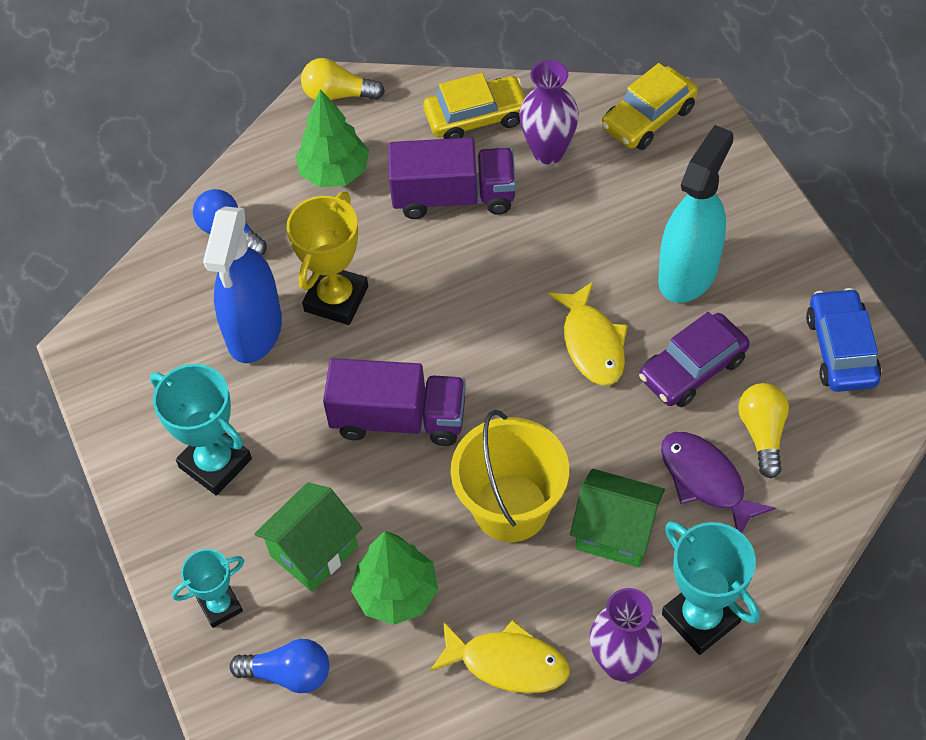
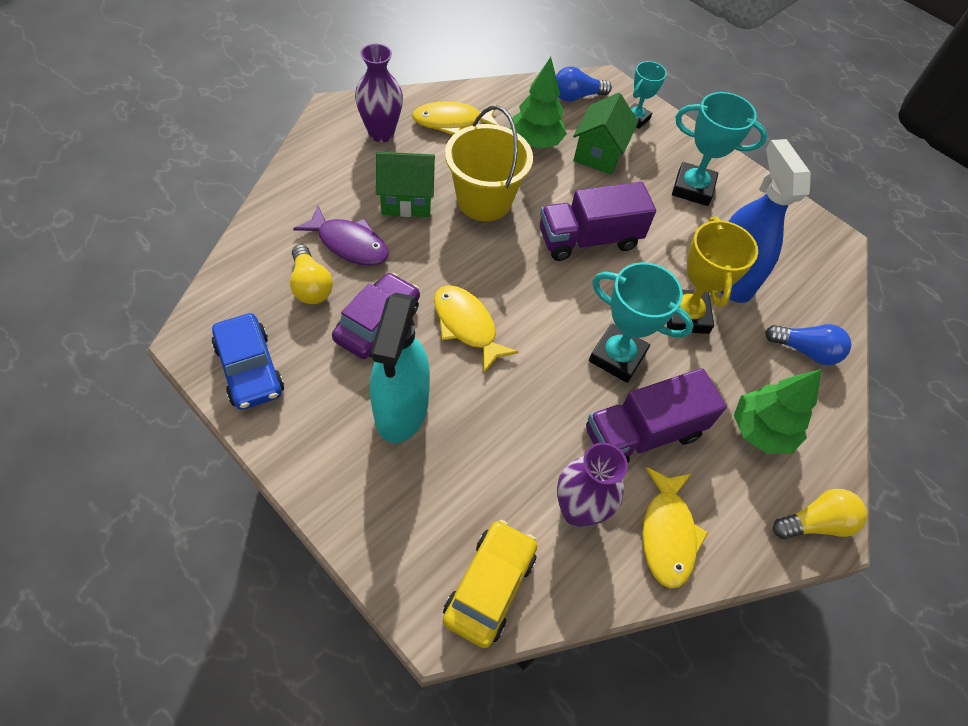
camera: 150 degrees right, 0 degrees up
yellow car [423,73,525,139] -> yellow fish [643,467,708,589]
turquoise trophy [662,521,760,655] -> turquoise trophy moved to [589,262,694,383]

